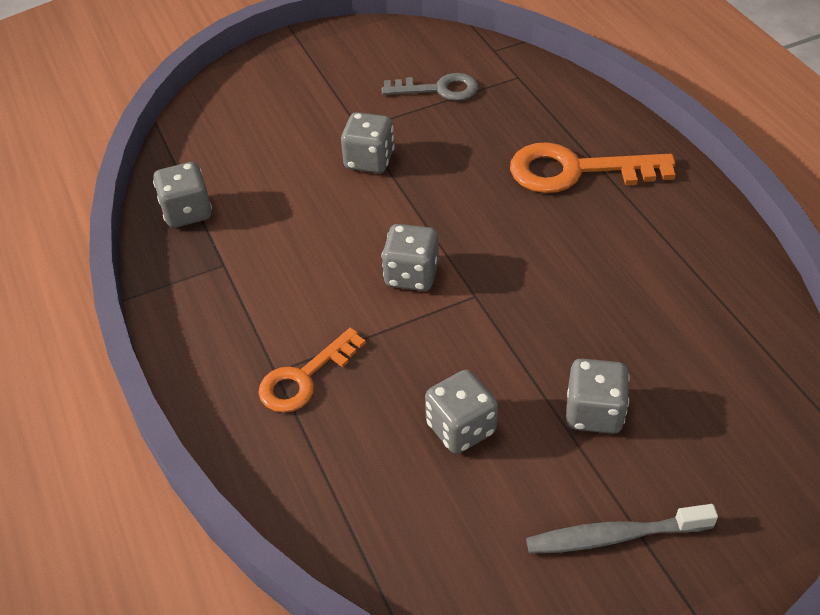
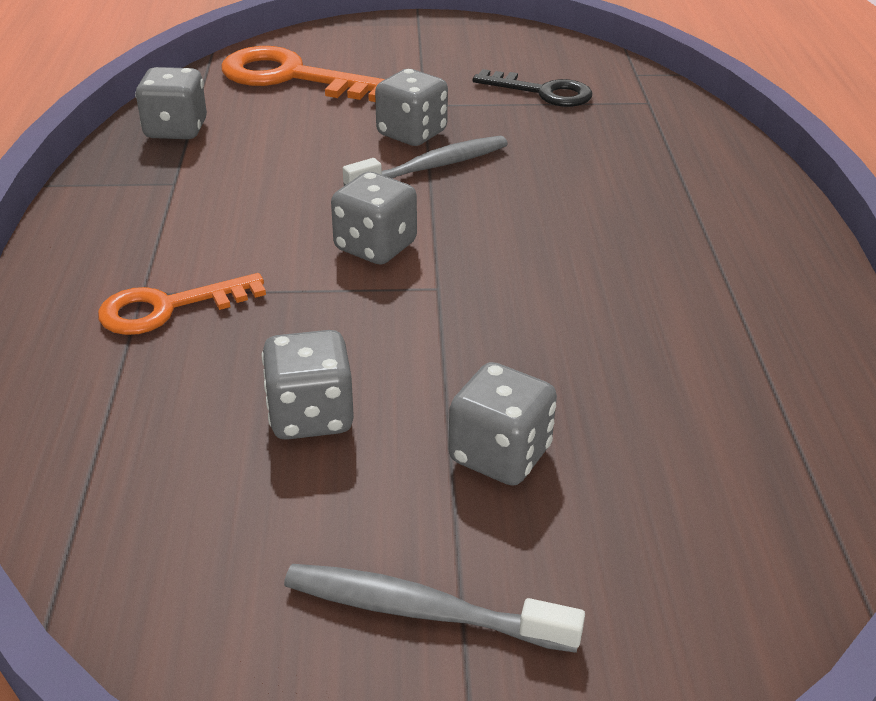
camera: 20 degrees right, 10 degrees down
grey key [382,73,478,101] -> black key [473,69,592,107]
orange key [510,142,676,193] -> orange key moved to [222,46,385,102]
none -> grey toothbrush [343,136,508,186]

